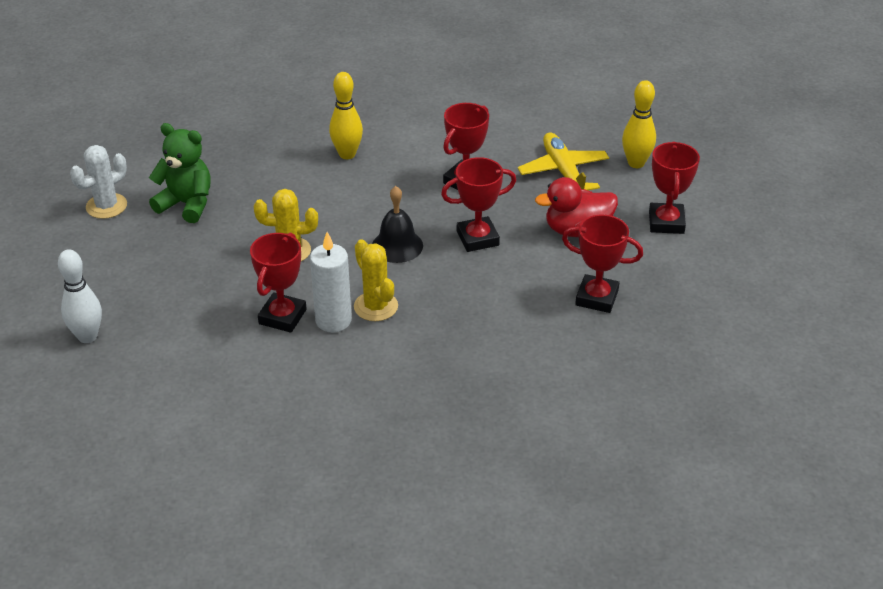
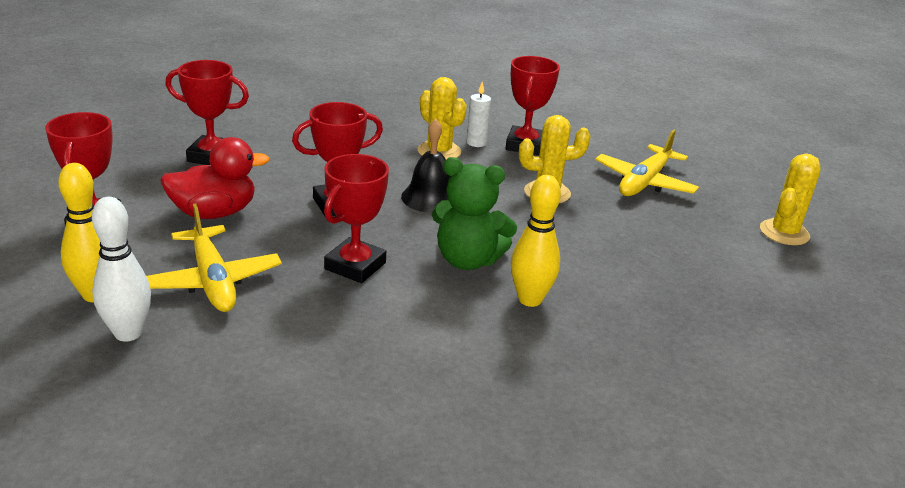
camera: 170 degrees right, 10 degrees down
white bowling pin [58,249,102,343] -> white bowling pin moved to [92,197,151,342]
white cactus [70,145,127,219] -> yellow cactus [760,153,821,245]
green teddy bear [149,123,211,223] -> green teddy bear moved to [432,157,517,270]
white candle [310,232,352,332] -> white candle [466,82,491,147], size x0.59
none -> yellow plane [595,130,699,196]

